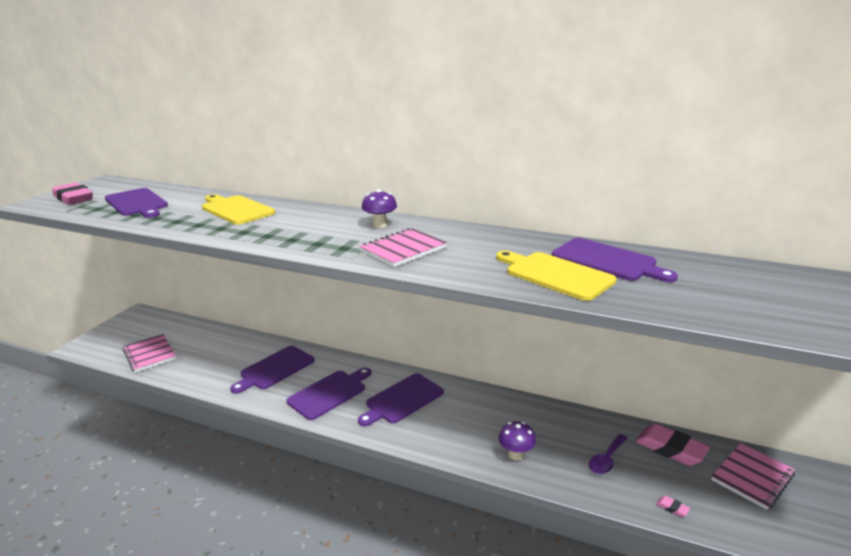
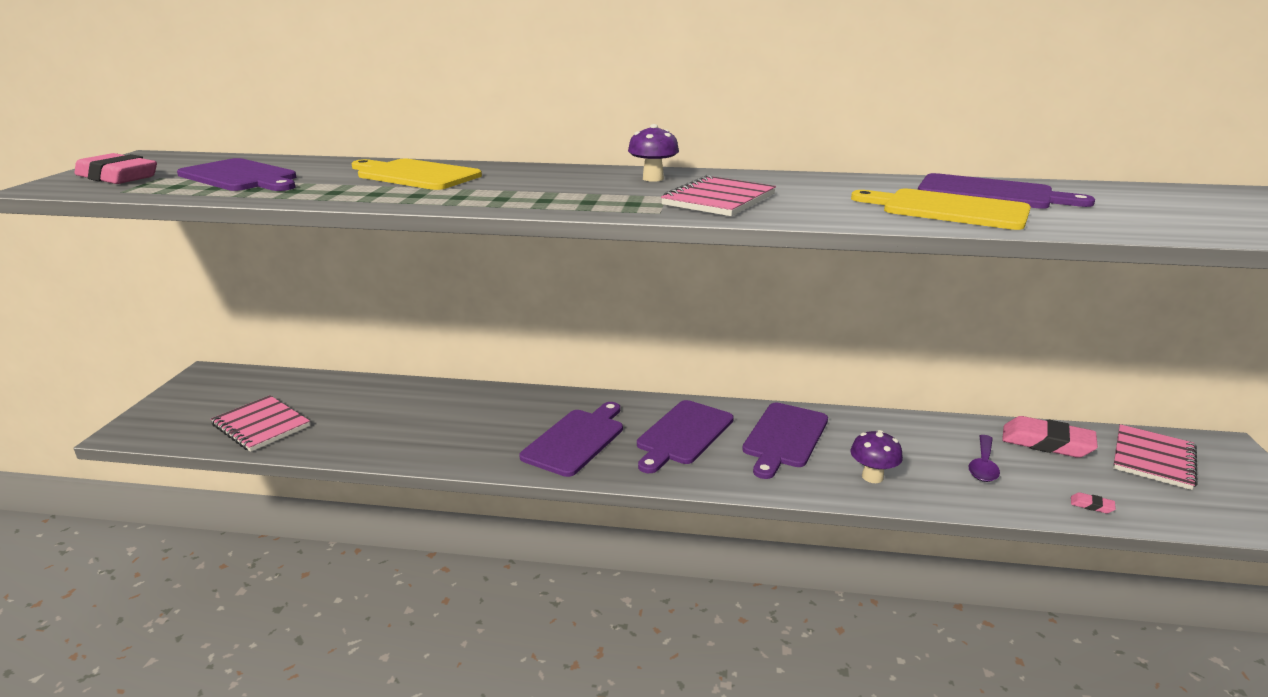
camera: 15 degrees left, 0 degrees up
purple cutting board [230,346,314,394] -> purple cutting board moved to [742,402,828,479]

